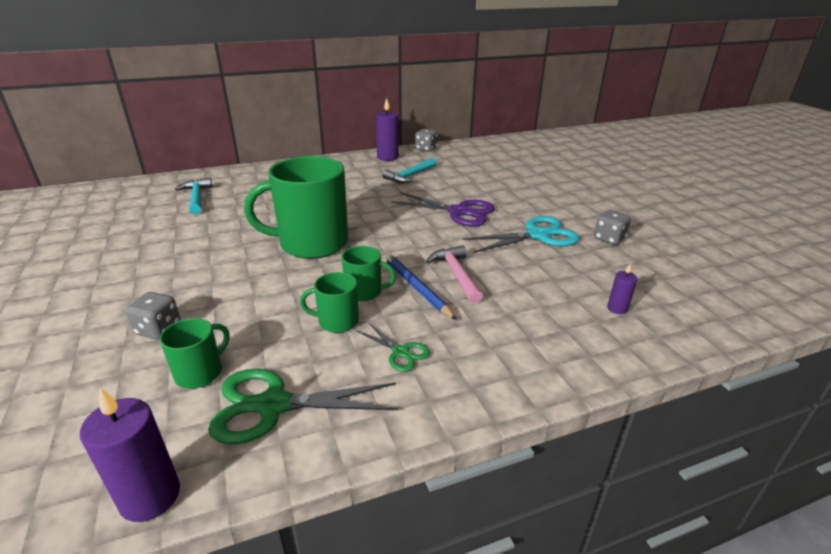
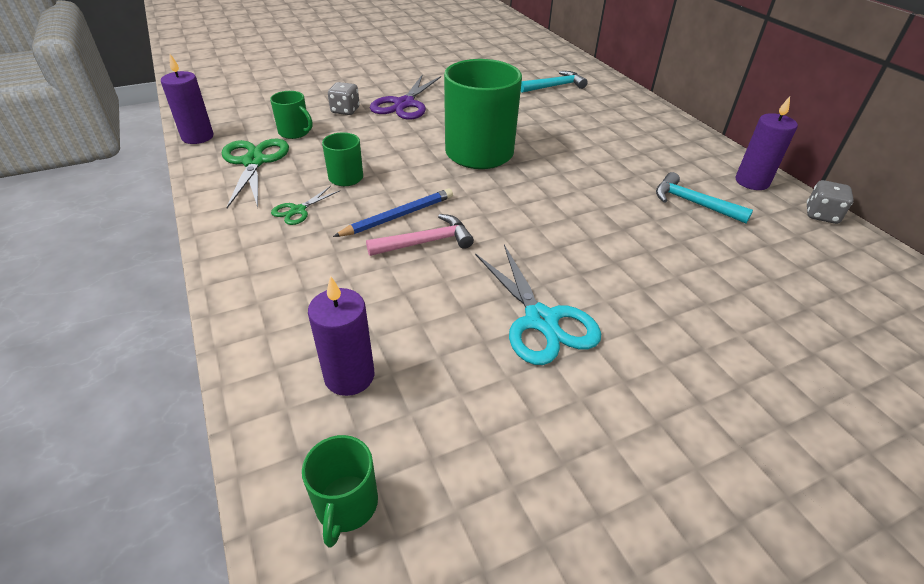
camera: 85 degrees right, 10 degrees up
green mug [341,246,396,301] -> green mug moved to [302,435,378,548]
purple scissors [391,192,495,227] -> purple scissors moved to [370,74,441,120]
grey dice [594,210,631,245] -> none
purple candle [607,264,637,314] -> purple candle [308,275,374,396], size x1.86

